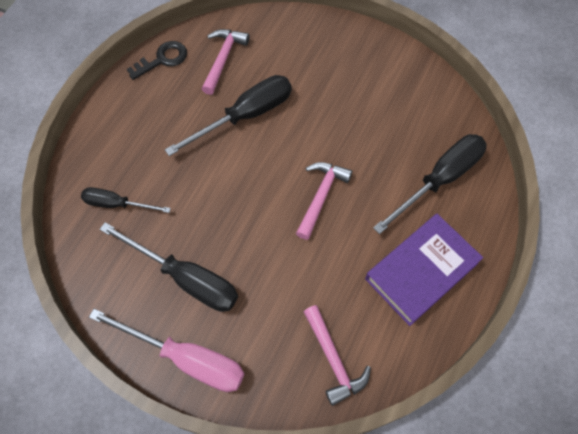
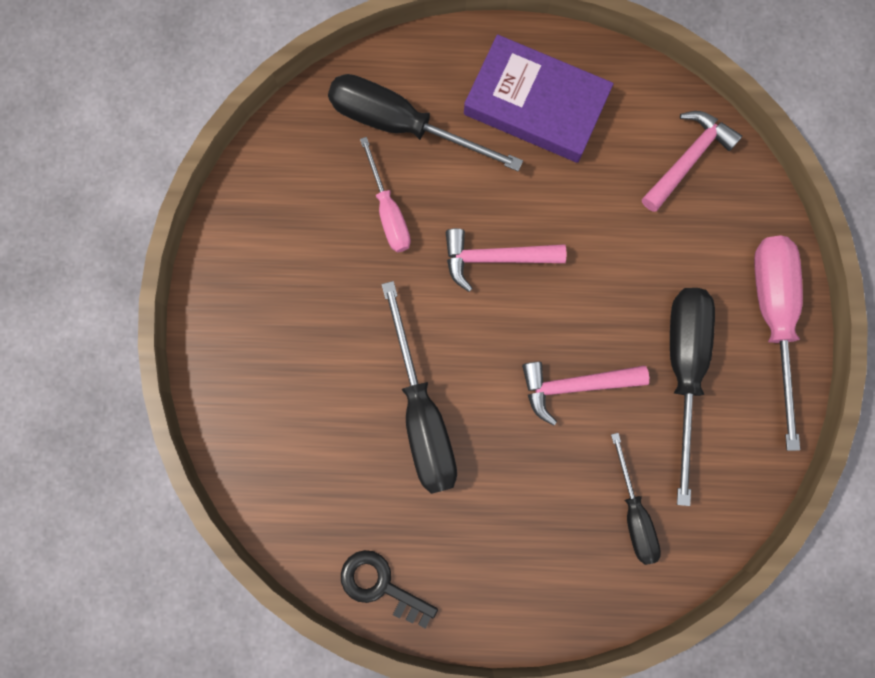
camera: 115 degrees left, 15 degrees up
black screwdriver [165,75,292,156] -> black screwdriver turned 135 degrees counterclockwise [381,281,457,494]
pink hammer [202,29,250,95] -> pink hammer moved to [522,362,649,426]
none -> pink screwdriver [360,137,411,252]

